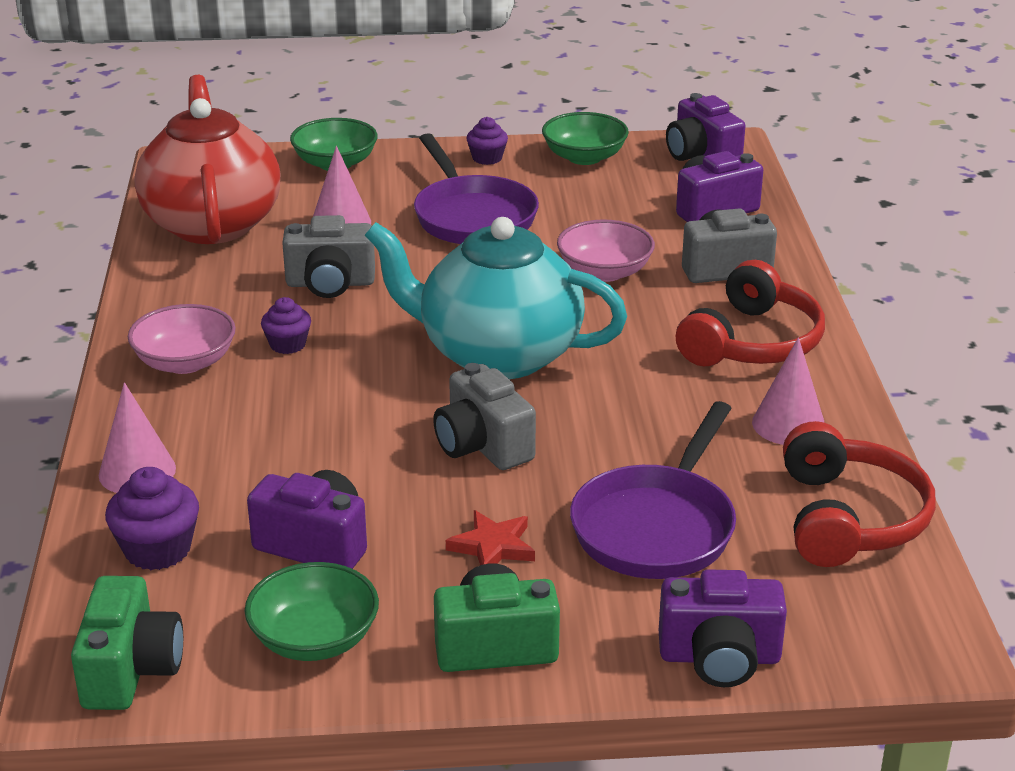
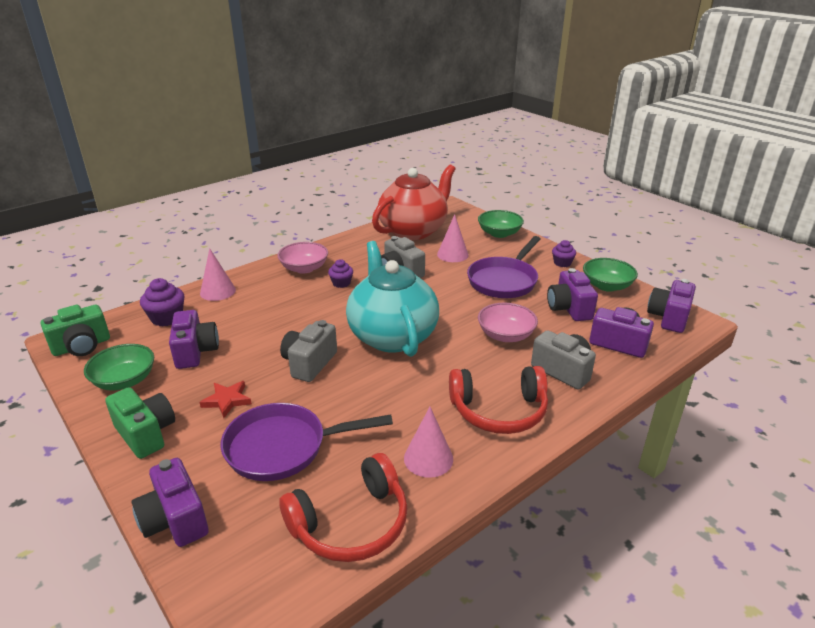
camera: 55 degrees right, 0 degrees up
none -> purple camera [547,268,598,321]

